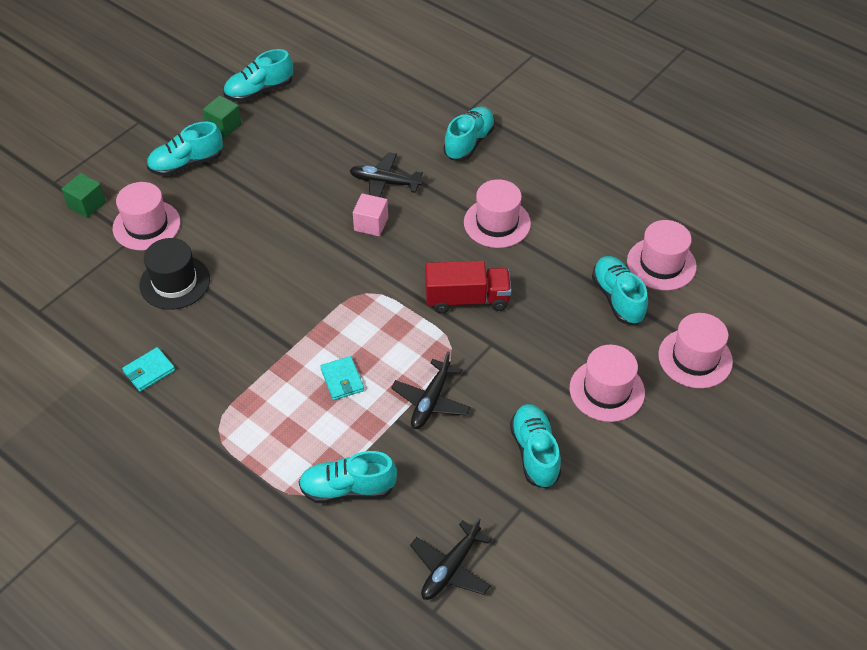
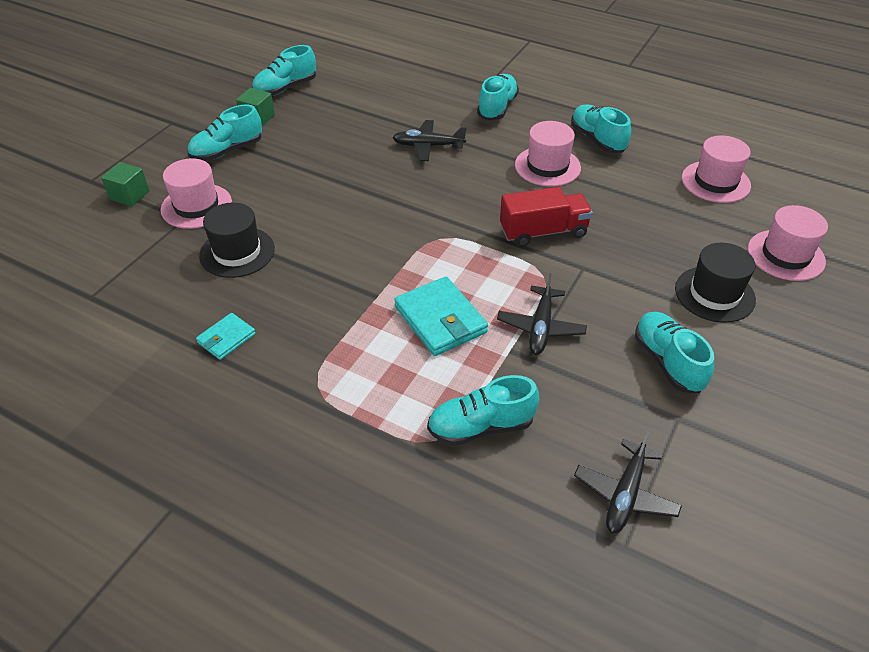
camera: 10 degrees left, 5 degrees down
turquoise wallet [320,356,364,400] -> turquoise wallet [394,277,488,356], size x1.76
pink cube [353,193,388,236] -> none
pink hat [570,345,645,422] -> black hat [675,243,756,323]
turquoise shoe [592,256,648,325] -> turquoise shoe moved to [571,104,631,153]

